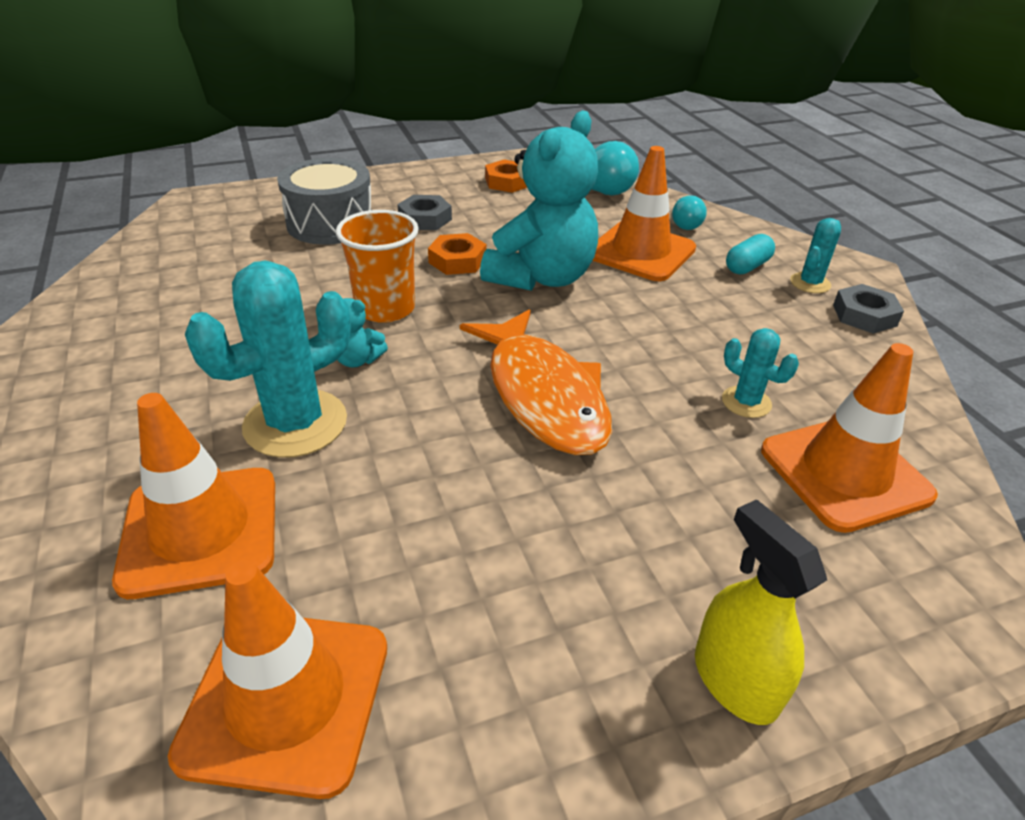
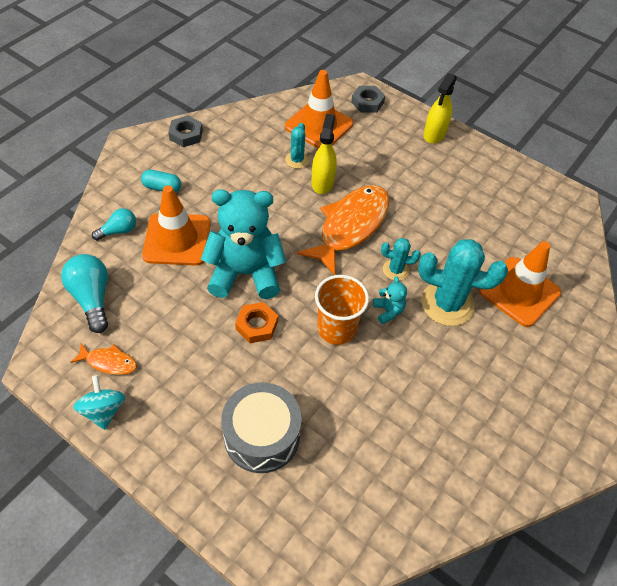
camera: 125 degrees left, 15 degrees up
orange traffic cone [168,560,387,799] -> none
grey nut [397,195,452,230] -> grey nut moved to [351,86,385,113]
orange nut [485,160,527,193] -> orange fish [70,343,137,375]
turquoise cactus [790,218,841,293] -> turquoise cactus moved to [381,238,421,281]
none -> turquoise spinning top [73,375,125,430]
none -> yellow spray bottle [311,114,337,194]

